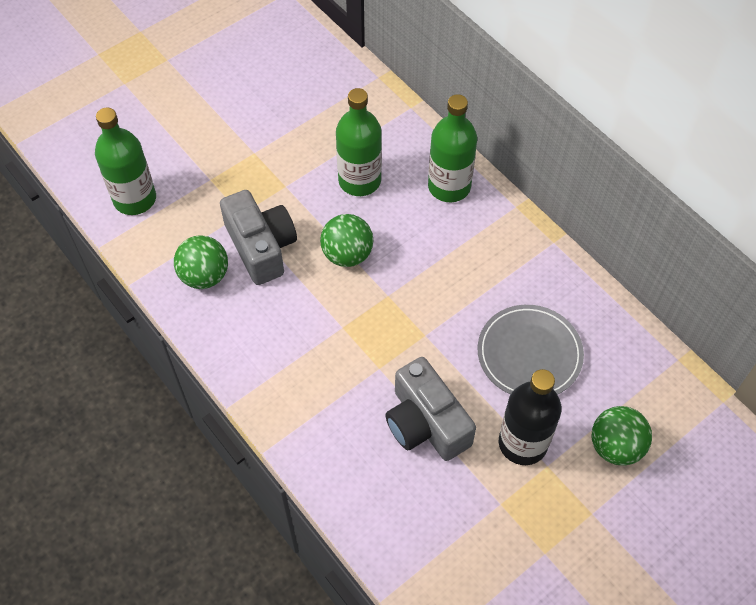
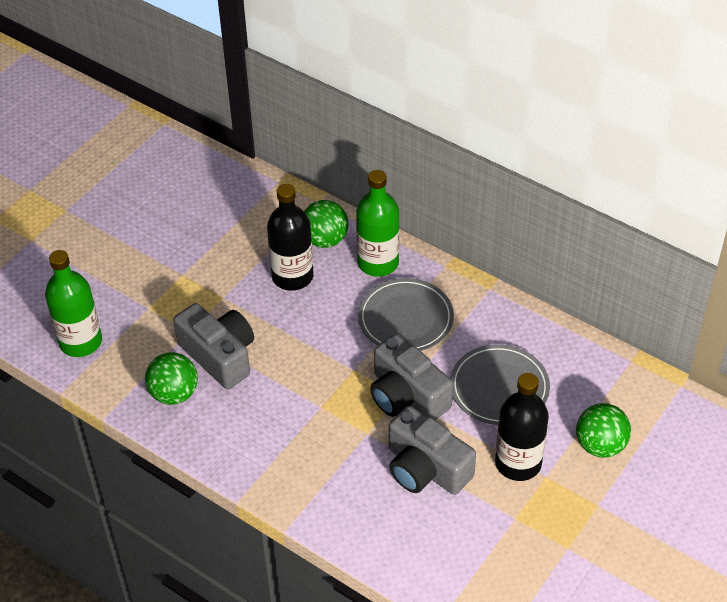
camera: 15 degrees left, 10 degrees down
green ball [320,214,373,267] -> green ball moved to [304,200,348,248]
green bottle [336,88,382,196] -> black bottle [267,184,313,291]
none -> grey plate [358,278,454,351]
none -> grey camera [370,334,453,420]

